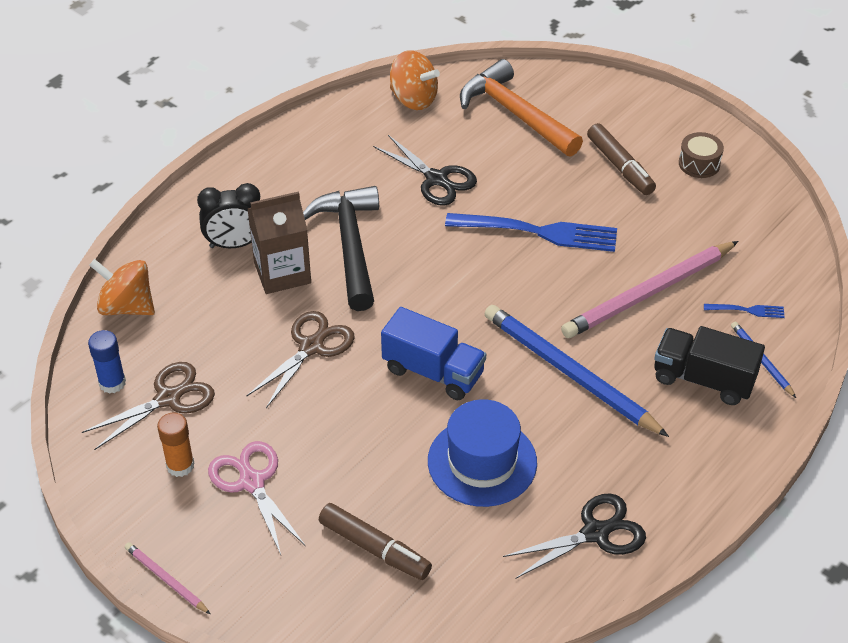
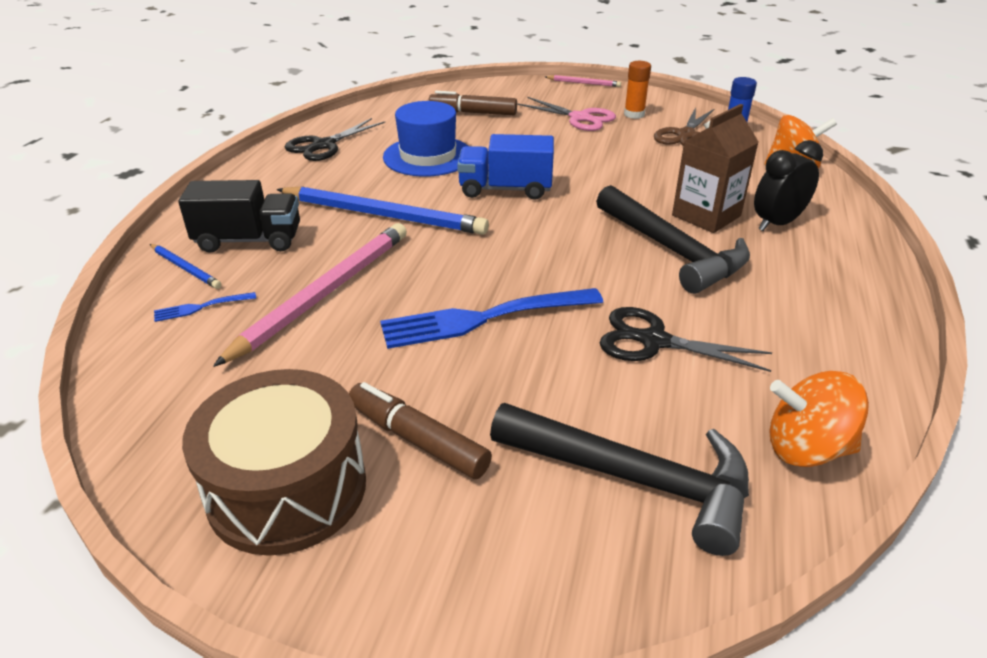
camera: 155 degrees right, 10 degrees down
brown scissors [247,311,355,408] -> none
orange hammer [460,59,583,157] -> black hammer [490,403,749,556]
brown drum [679,132,724,178] -> brown drum [182,369,366,556], size x2.12

